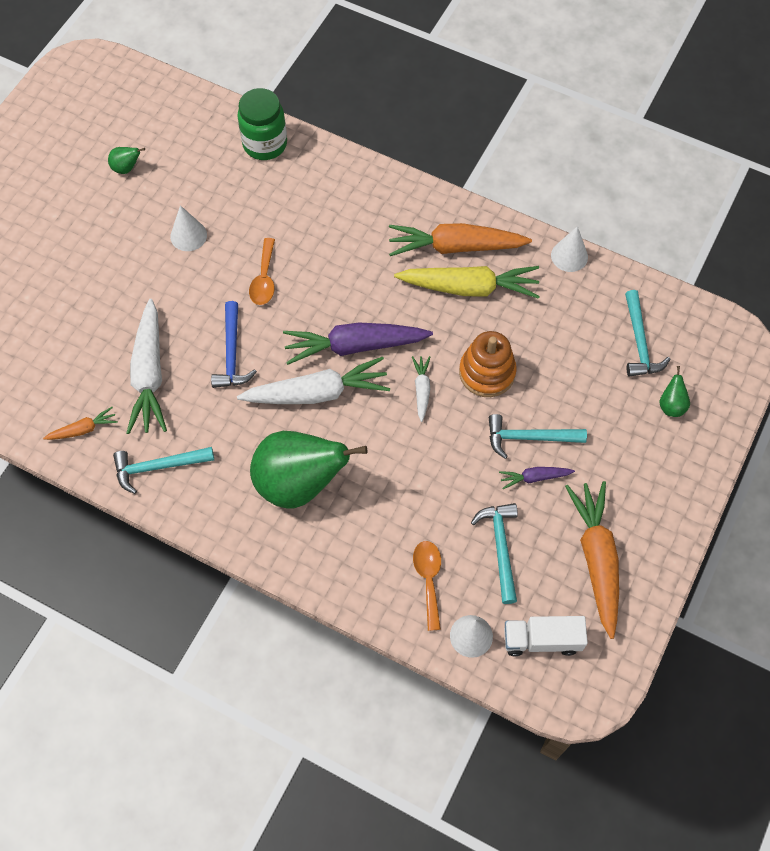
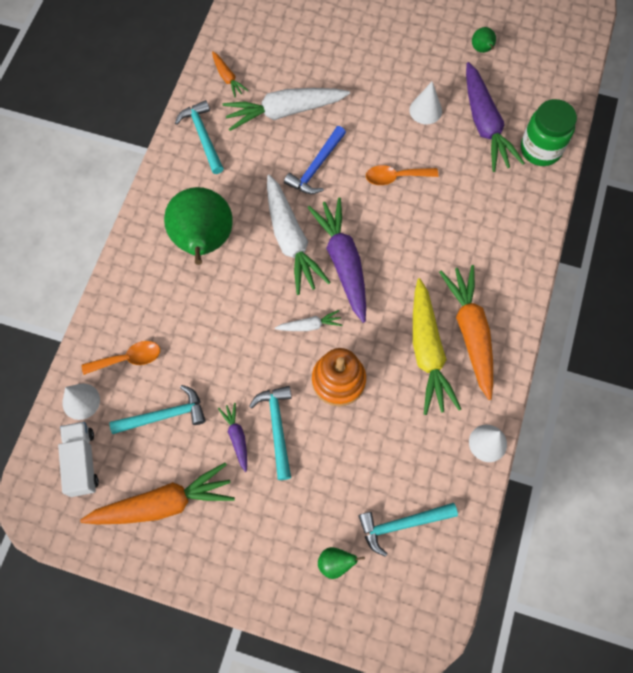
camera: 80 degrees right, 5 degrees up
blue hammer [211,301,257,388] -> blue hammer turned 45 degrees counterclockwise [284,126,346,194]
none -> purple carrot [466,62,525,172]

